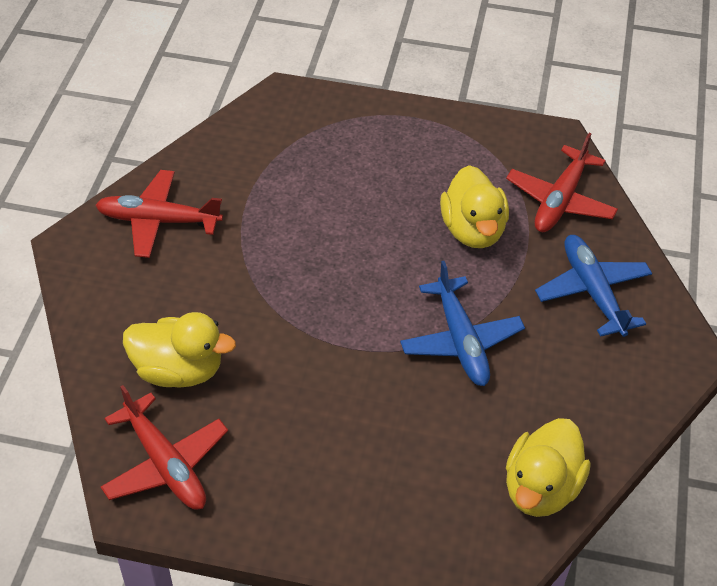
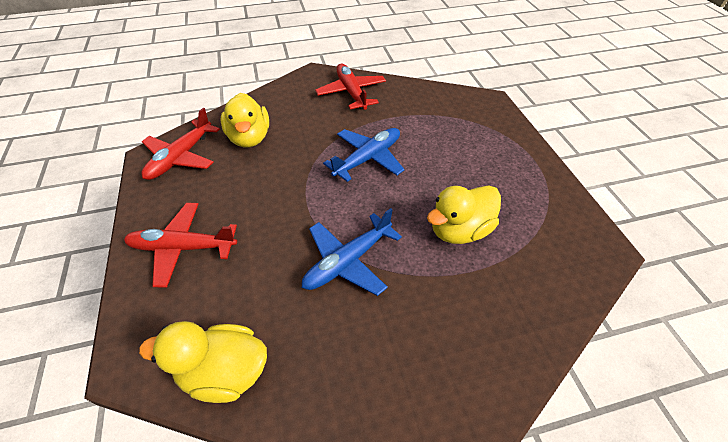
camera: 65 degrees right, 0 degrees up
red plane [506,133,618,232] -> red plane moved to [124,203,237,288]
blue plane [535,235,652,337] -> blue plane moved to [323,128,405,182]

